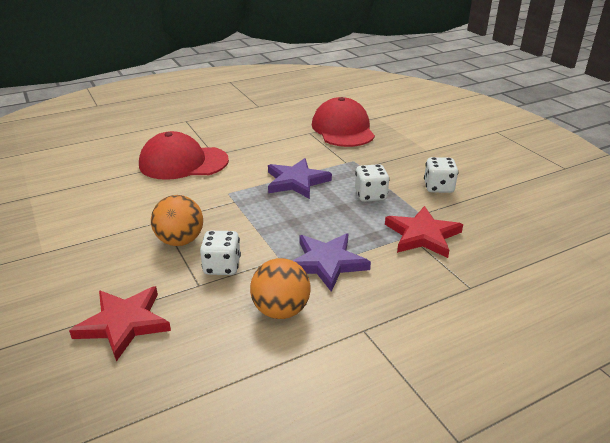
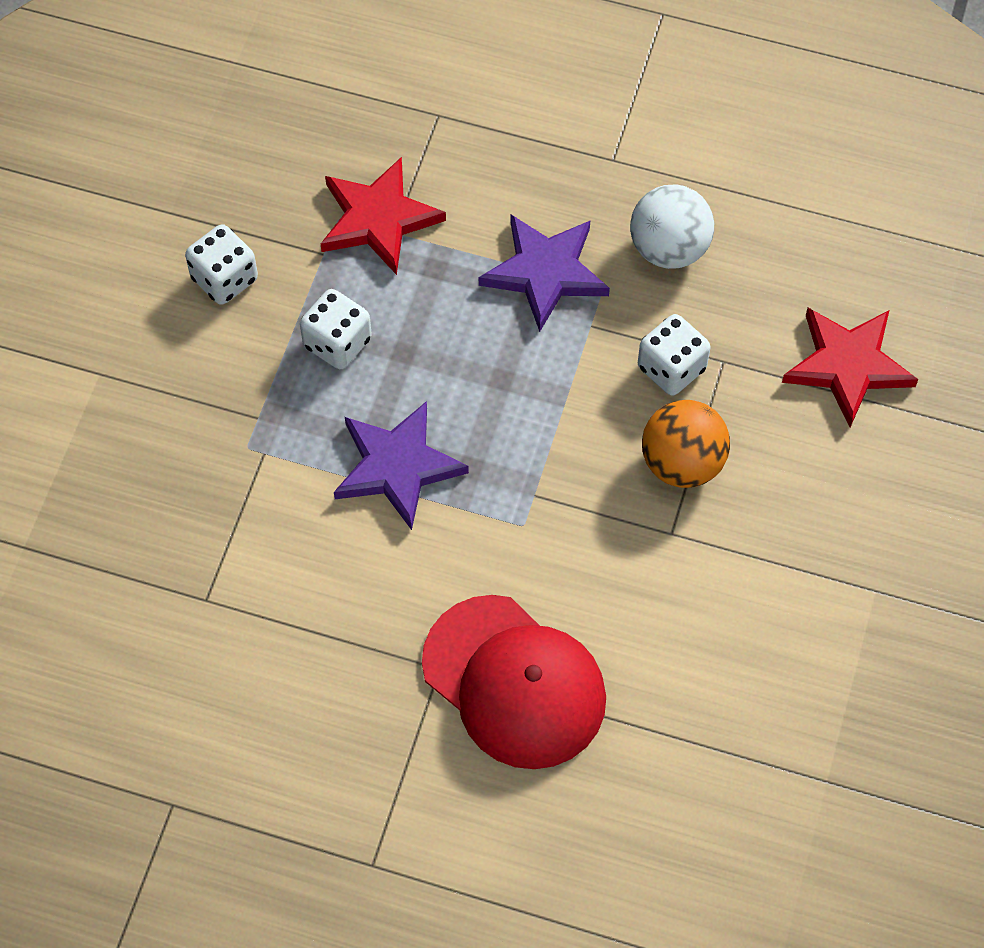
camera: 135 degrees left, 30 degrees up
orange ball [250,258,311,319] -> white ball [630,184,714,269]
red cap [312,97,375,147] -> none

